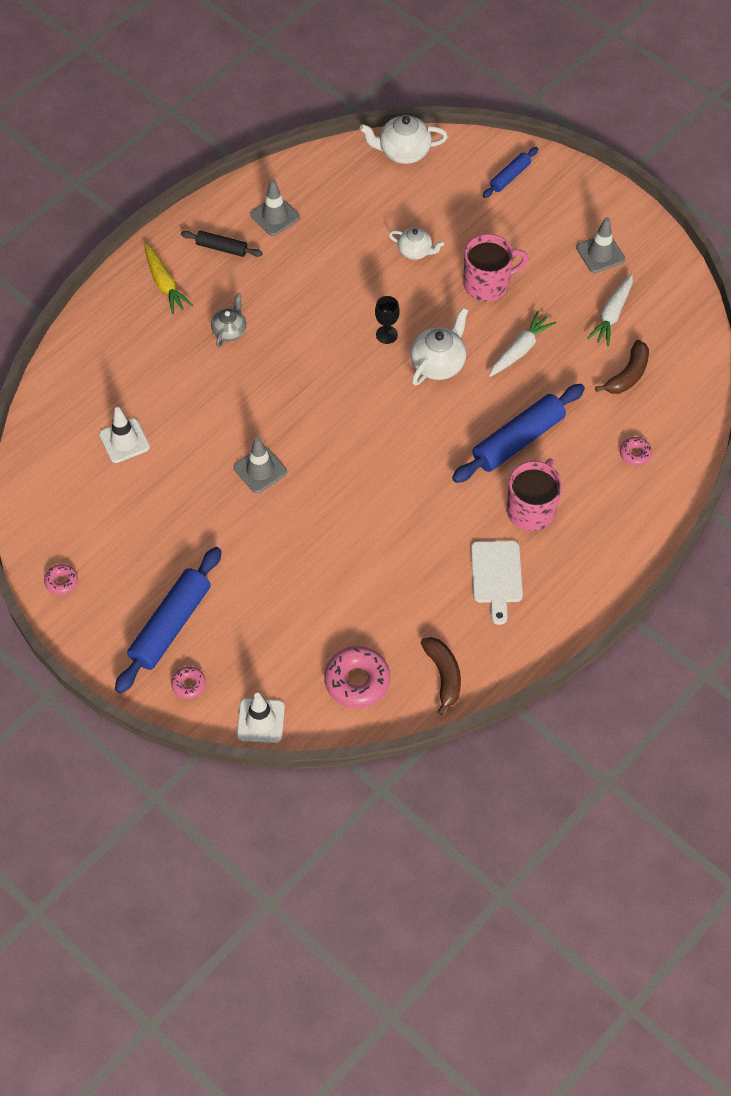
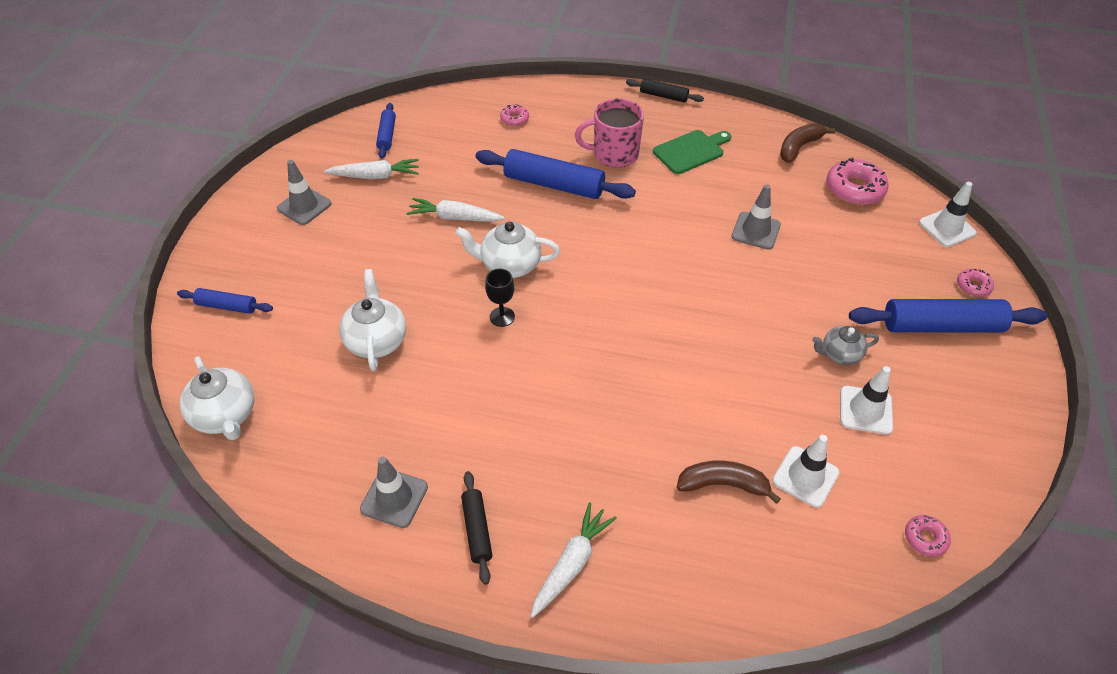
camera: 120 degrees left, 10 degrees down
pink donut [44,564,78,595] -> pink donut moved to [905,515,951,557]
yellow carrot [144,244,193,314] -> white carrot [530,502,617,618]
grey teapot [211,293,246,347] -> grey teapot moved to [812,326,879,365]
grey traffic cone [234,437,287,493] -> grey traffic cone moved to [732,185,781,250]
white teapot [389,228,444,260] -> white teapot [339,269,406,371], size x1.56
pink mug [463,234,528,301] -> none
white cutting board [471,541,523,625] -> green cutting board [653,130,731,174]
brown banana [595,340,649,394] -> brown banana moved to [676,461,781,504]
none -> blue rolling pin [376,103,396,159]
none -> black rolling pin [626,79,704,103]
none -> white traffic cone [840,366,893,435]

